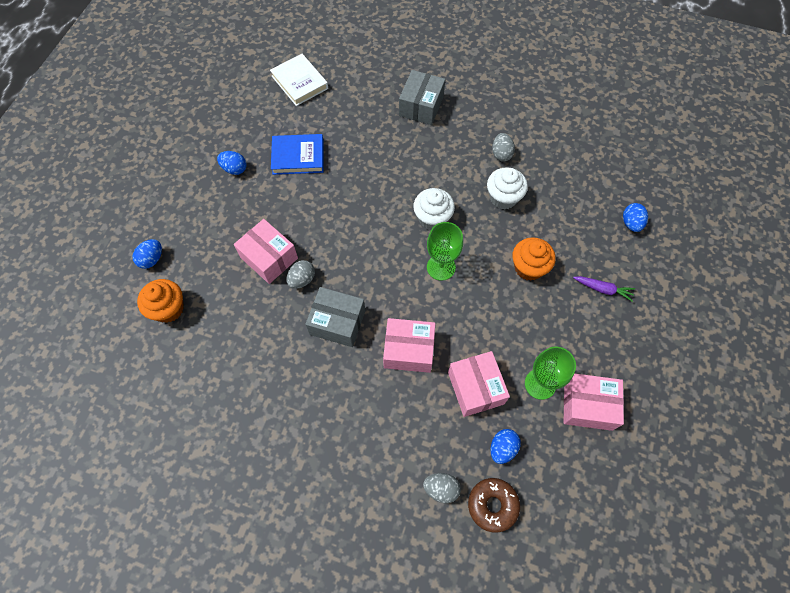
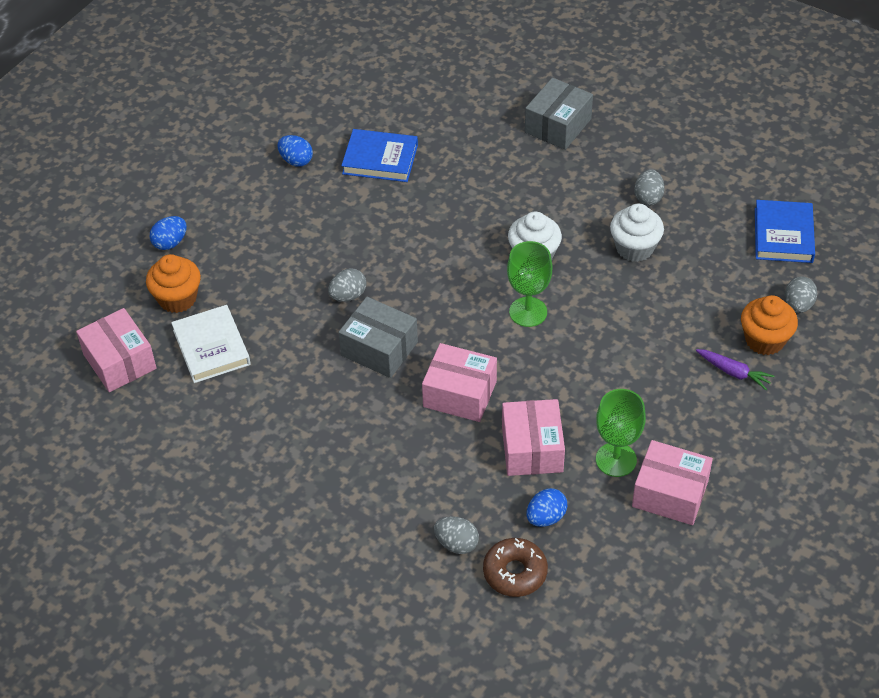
camera: 15 degrees right, 15 degrees down
pink box [234,219,298,284] -> pink box moved to [76,308,157,392]
white book [270,54,328,106] -> white book moved to [171,305,251,383]
orange cupcake [512,237,556,281] -> orange cupcake moved to [741,295,798,355]
blue egg [623,203,648,232] -> grey egg [785,276,817,313]
none -> blue book [755,200,815,263]

